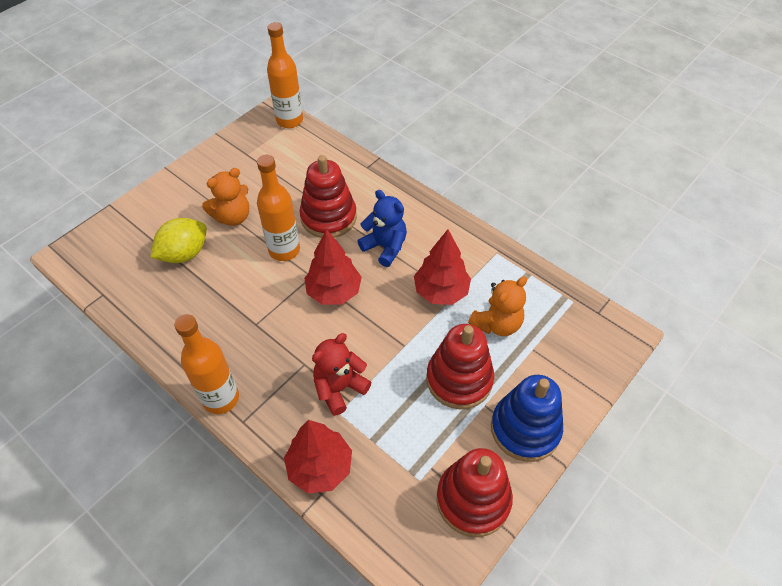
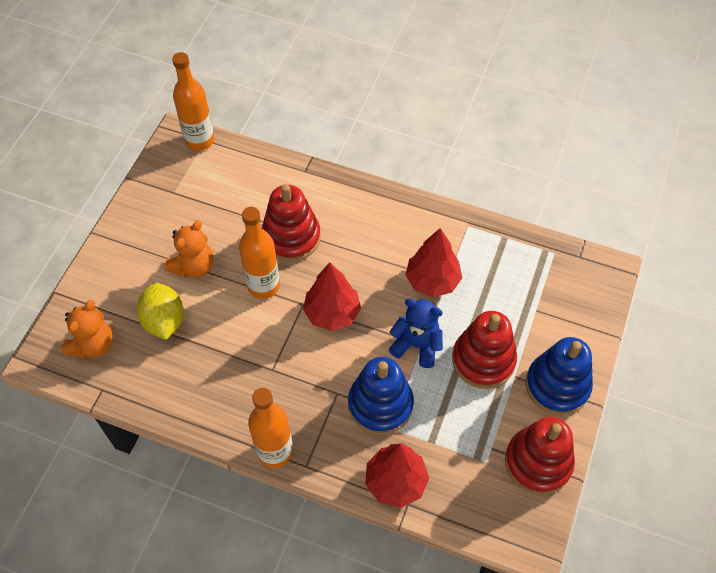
camera: 20 degrees left, 5 degrees up
yellow lemon [150,218,207,263] -> yellow lemon turned 45 degrees counterclockwise [136,283,184,340]
red teddy bear [312,333,371,416] -> blue stacking toy [348,357,414,435]
blue teddy bear [358,190,407,267] -> blue teddy bear moved to [389,298,443,368]
orange teddy bear [468,276,527,336] -> orange teddy bear moved to [62,300,113,359]

